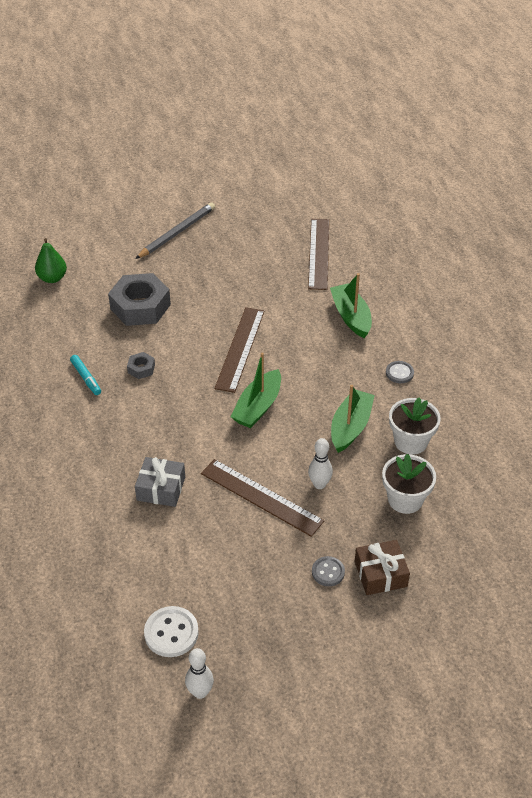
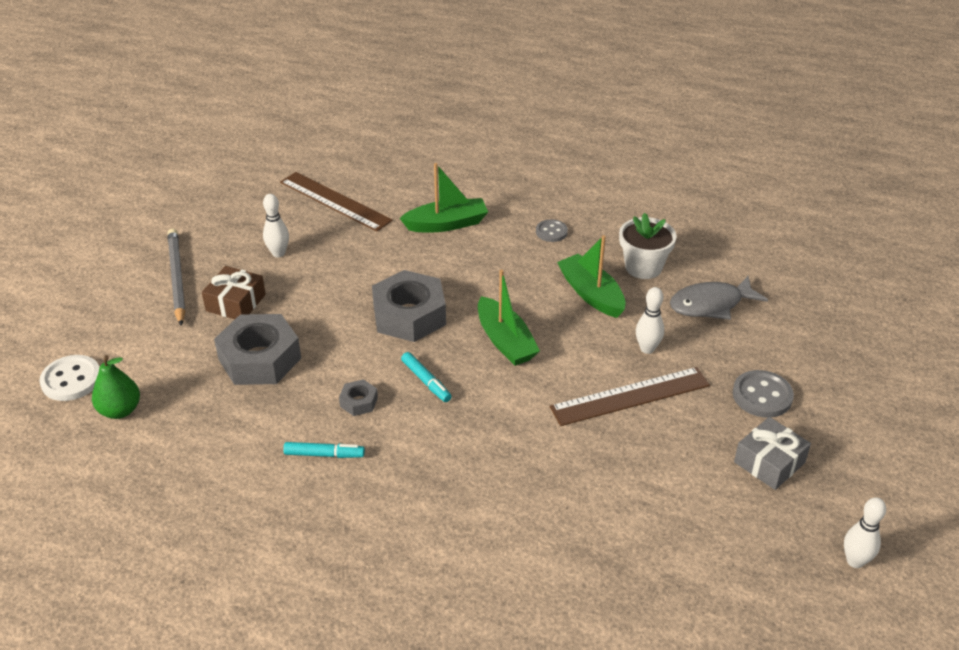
camera: 55 degrees left, 5 degrees down
grey gift [135,457,185,507] -> grey gift moved to [734,417,811,490]
white button [144,606,199,657] -> white button moved to [39,355,100,401]
brown ruler [215,307,265,393] -> grey nut [372,270,446,342]
grey button [312,556,345,586] -> grey button [733,370,794,417], size x1.57
green boat [330,273,372,338] -> green boat turned 150 degrees clockwise [399,163,488,232]
brown gift [355,540,410,595] -> brown gift moved to [202,266,266,319]
white flower pot [382,454,436,514] -> grey fish [670,276,768,320]
none -> white bowling pin [263,194,289,258]
none -> turquoise marker [401,352,452,402]

